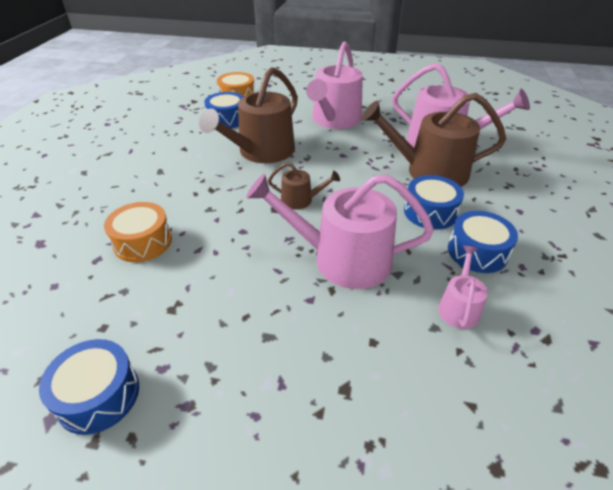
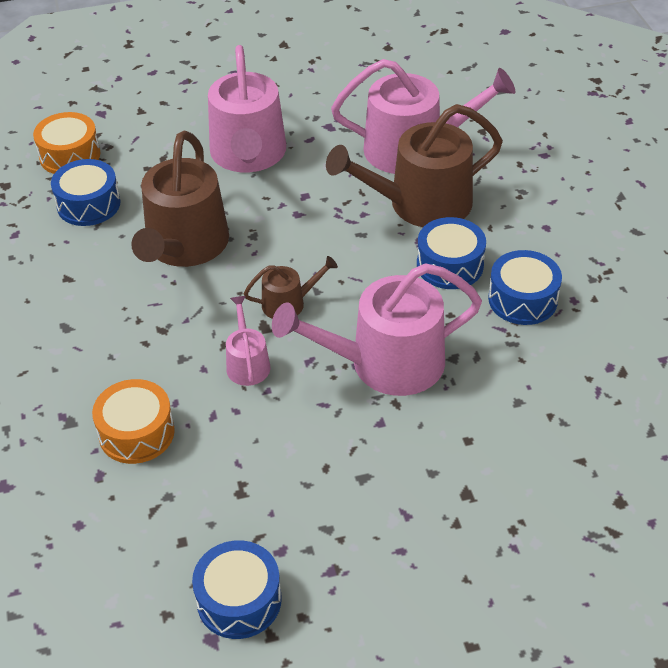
camera: 25 degrees left, 5 degrees up
pink watering can [438,246,488,329] -> pink watering can moved to [226,296,270,386]

